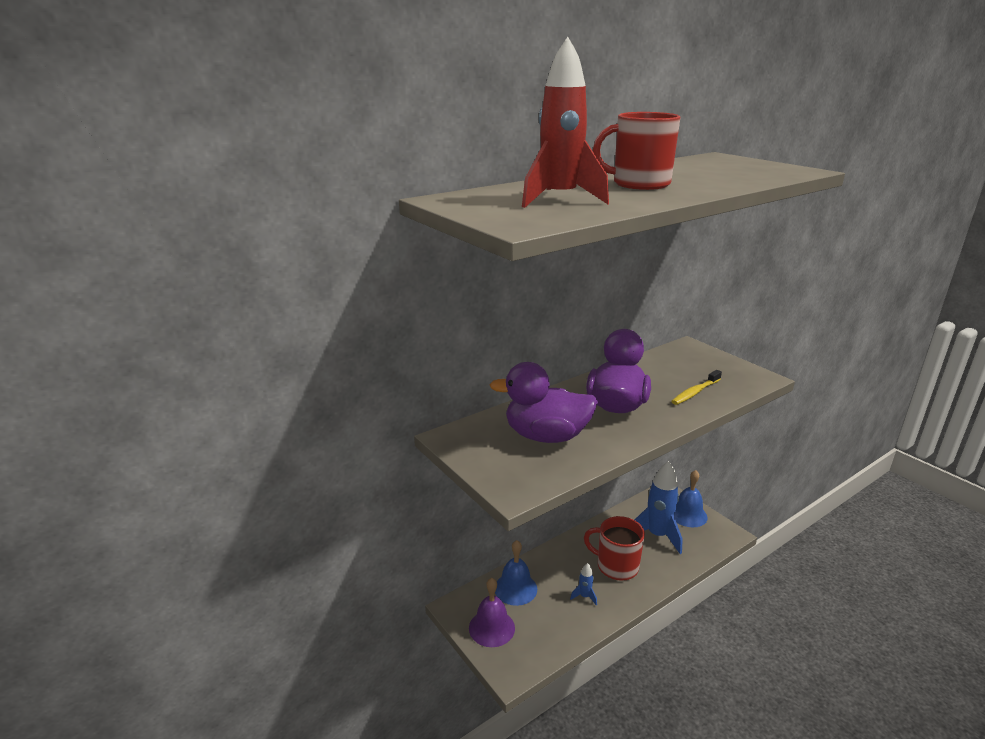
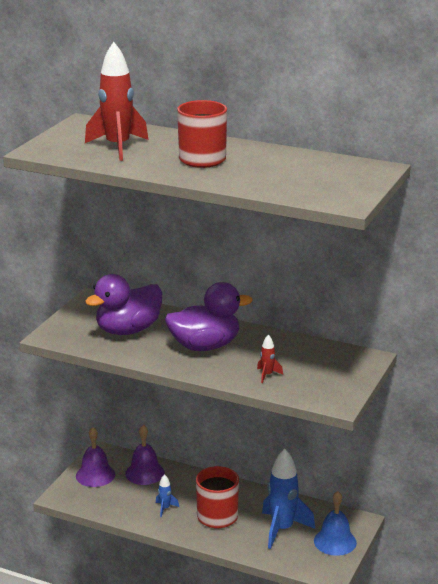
camera: 60 degrees right, 0 degrees up
purple duck [490,362,598,443] -> purple duck turned 105 degrees counterclockwise [85,274,162,335]
blue bell [495,540,537,606] -> purple bell [125,425,165,485]
yellow toothbrush [671,370,722,405] -> red rocket [257,335,283,383]

